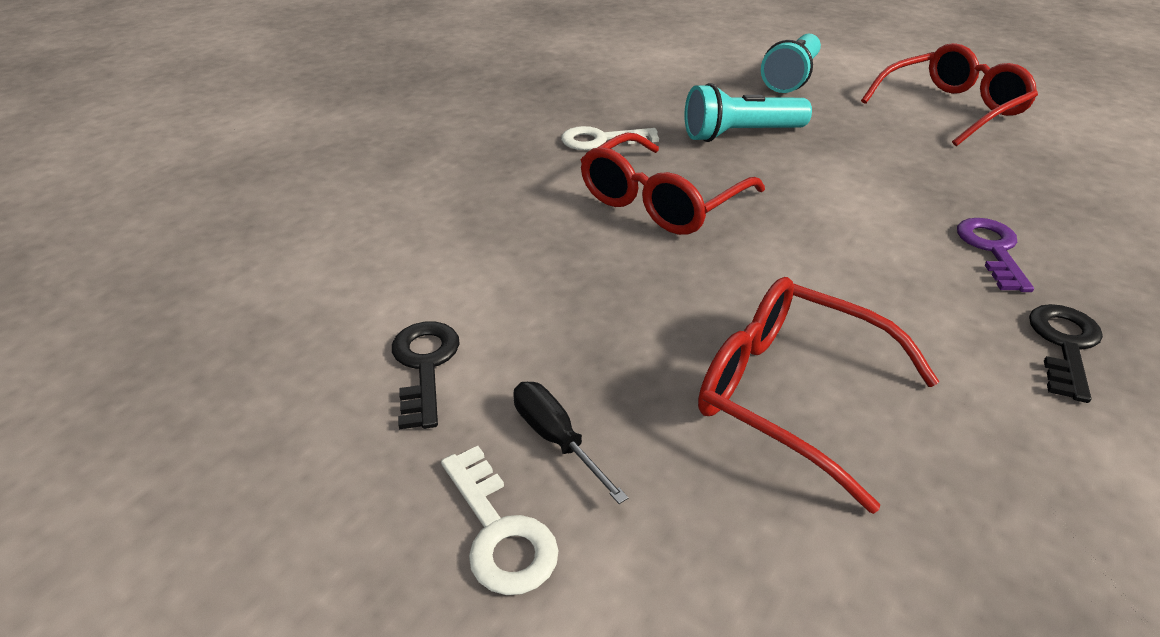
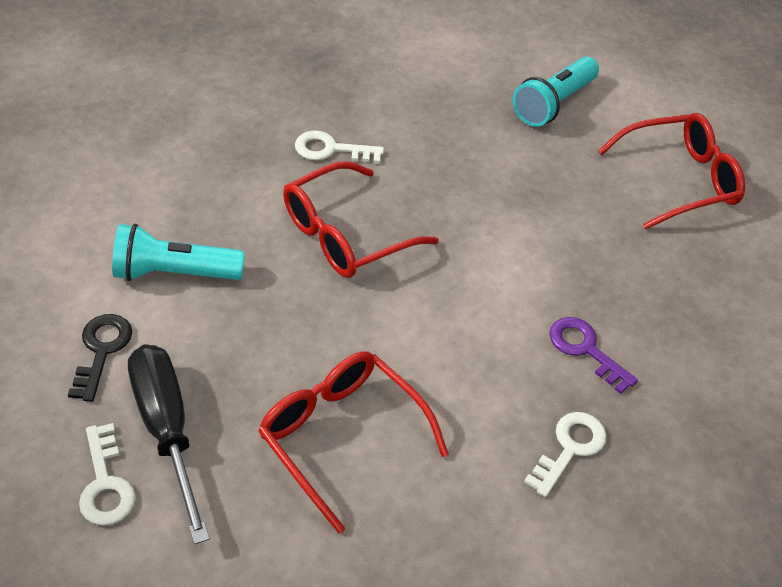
camera: 10 degrees right, 10 degrees up
black screwdriver [513,382,628,504] -> black screwdriver [128,345,210,544], size x1.92
turquoise flashlight [684,83,812,142] -> turquoise flashlight moved to [112,224,245,281]
purple key [957,218,1034,292] -> purple key turned 60 degrees counterclockwise [549,317,638,394]
black key [1029,304,1103,403] -> white key [524,412,607,497]

